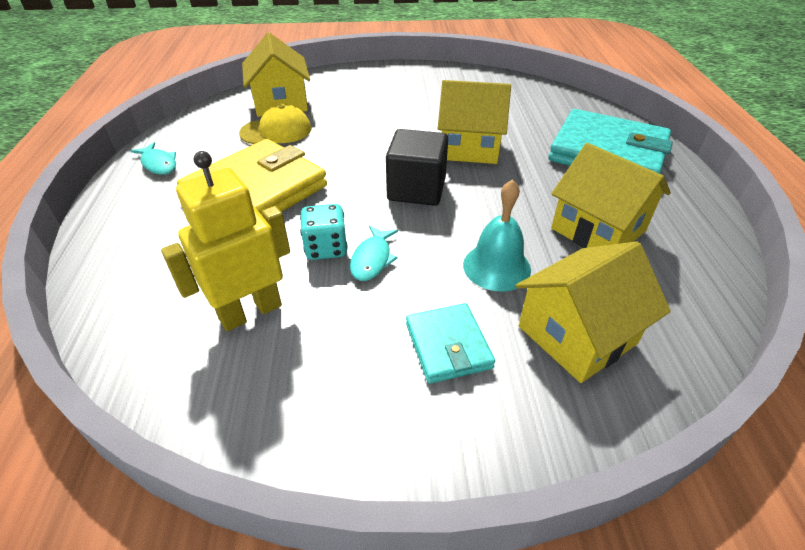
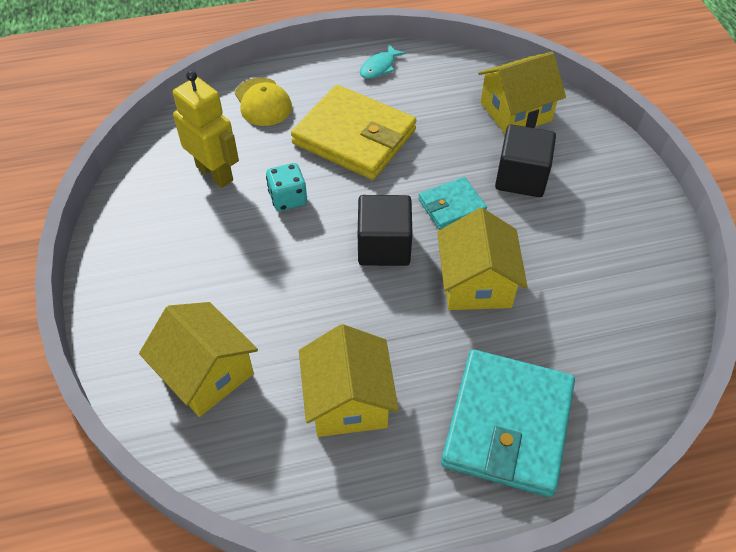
camera: 80 degrees right, 10 degrees up
yellow cap [239,104,311,144] -> yellow cap moved to [235,78,292,126]
turquoise fish [350,225,398,281] -> none
turquoise wallet [406,303,495,384] -> turquoise wallet moved to [418,177,487,230]
turquoise bell [463,179,531,291] -> none
yellow house [551,143,671,248] -> yellow house turned 45 degrees counterclockwise [299,324,399,437]
none -> black cube [495,124,556,197]

